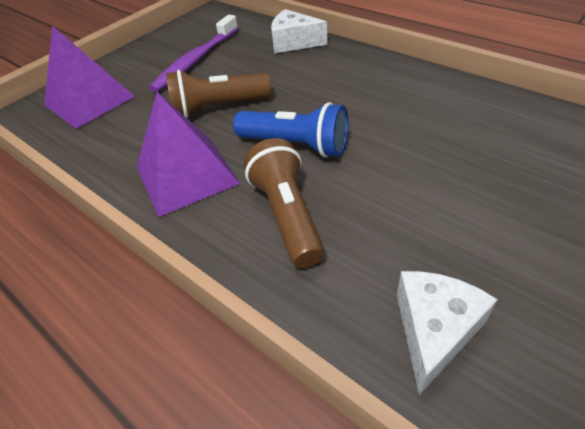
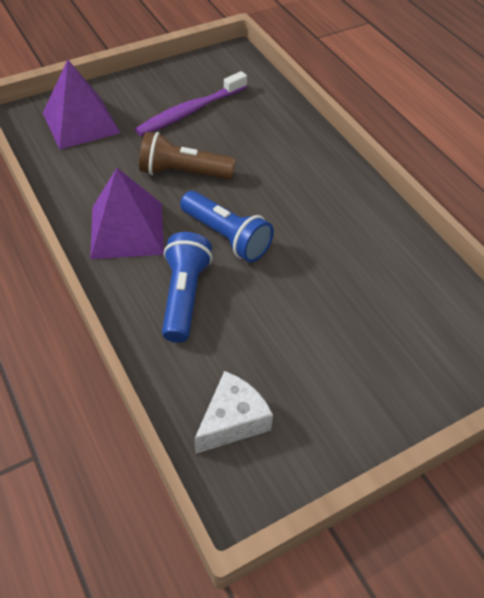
camera: 15 degrees right, 5 degrees up
brown flashlight [244,138,324,268] -> blue flashlight [162,232,212,343]
white cheese [271,9,327,53] -> none

